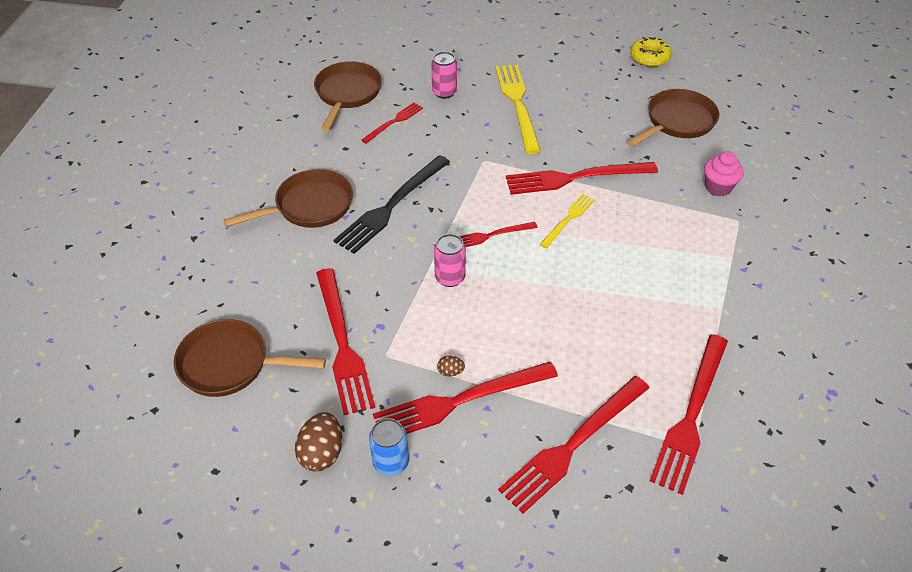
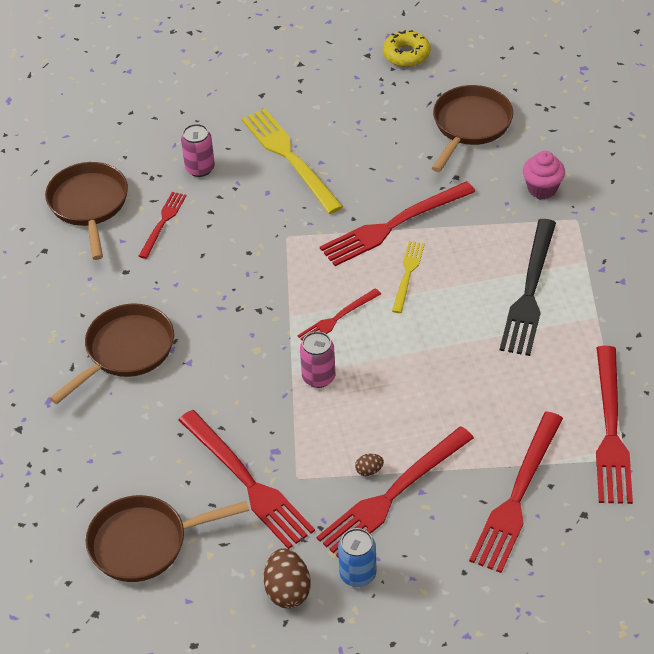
camera: 20 degrees left, 0 degrees up
black fork [334,155,450,254] -> black fork moved to [500,219,556,356]

